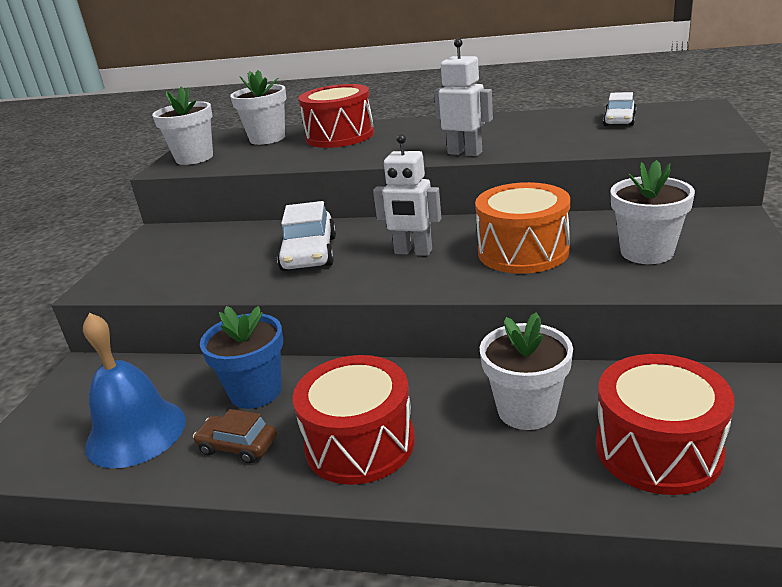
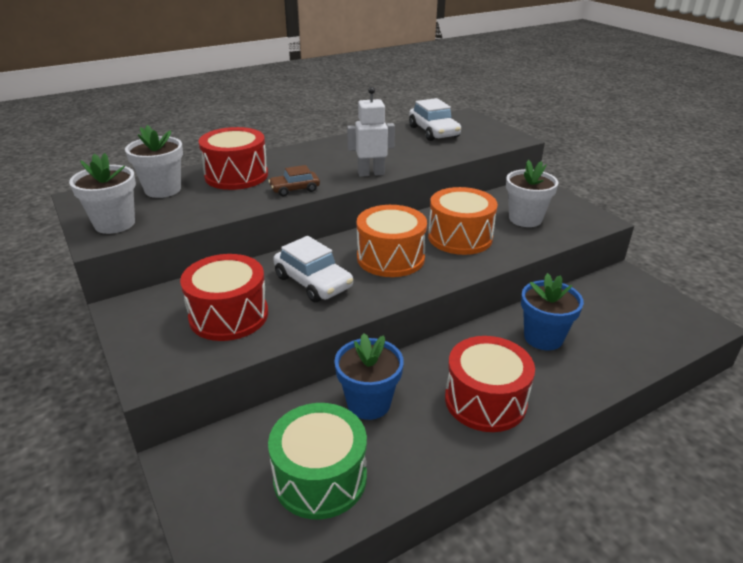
camera: 45 degrees left, 5 degrees up
blue bell [83,313,186,468] -> green drum [268,403,367,519]
brown car [193,409,277,464] -> brown car moved to [268,165,320,196]
white robot [373,134,441,256] -> orange drum [357,205,427,277]
white flower pot [480,312,573,430] -> blue flower pot [521,273,584,350]
red drum [596,354,734,495] -> red drum moved to [180,254,268,341]
white car [603,92,636,126] -> white car [409,98,461,141], size x1.61

